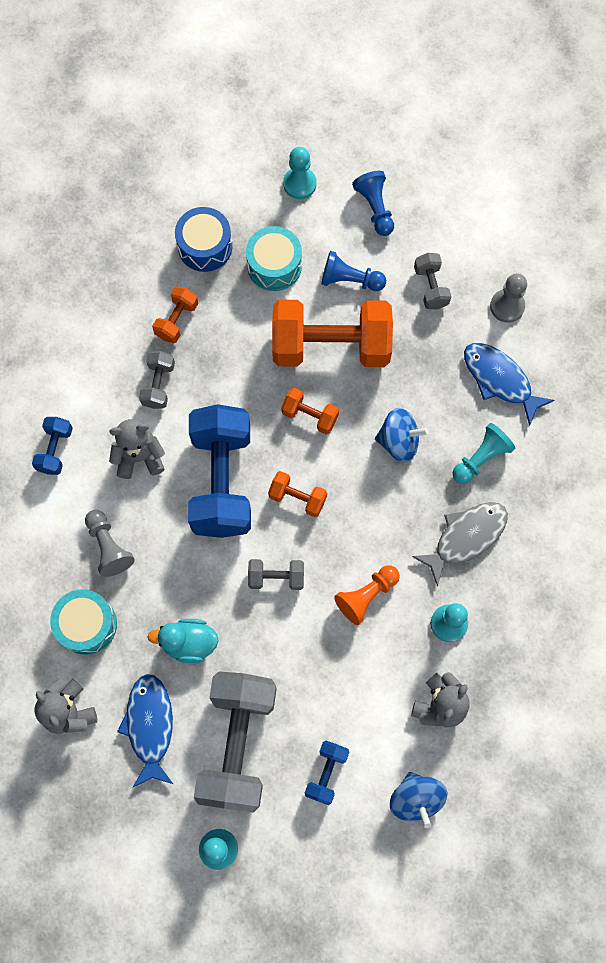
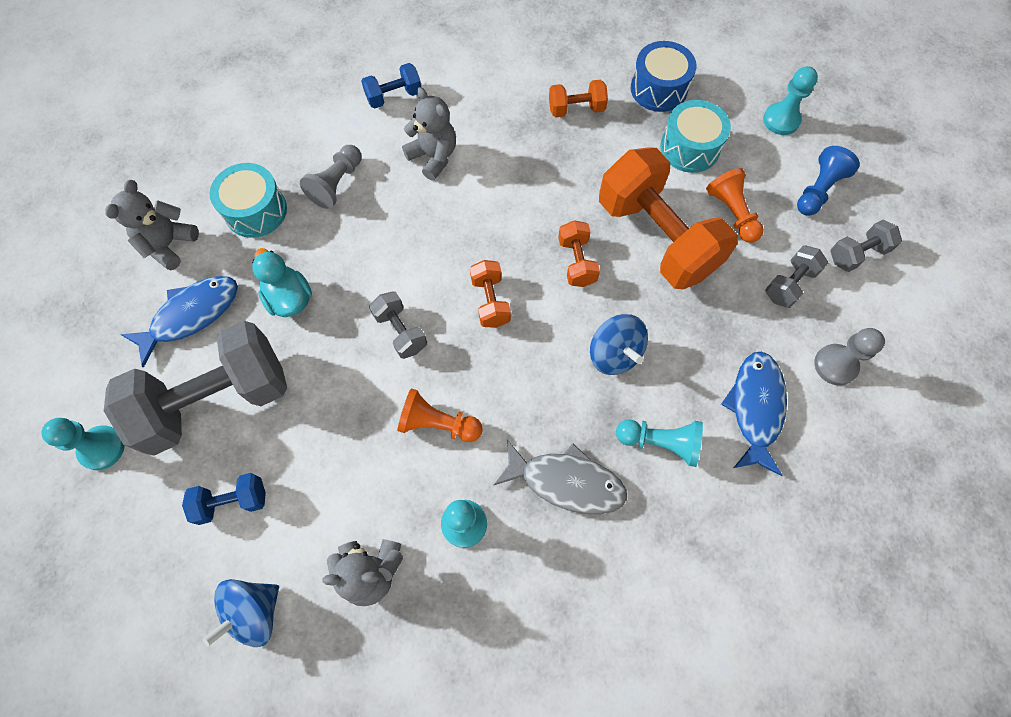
camera: 55 degrees right, 5 degrees down
grey dumbbell [139,351,175,409] -> grey dumbbell moved to [831,220,902,272]
blue dumbbell [188,404,251,538] -> none
blue pawn [321,251,386,291] -> orange pawn [706,168,764,243]

